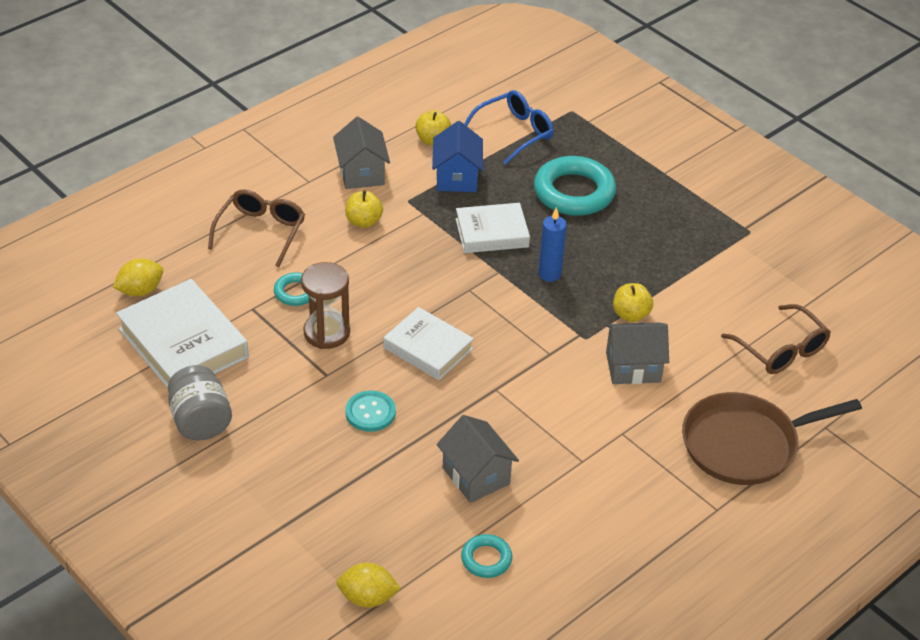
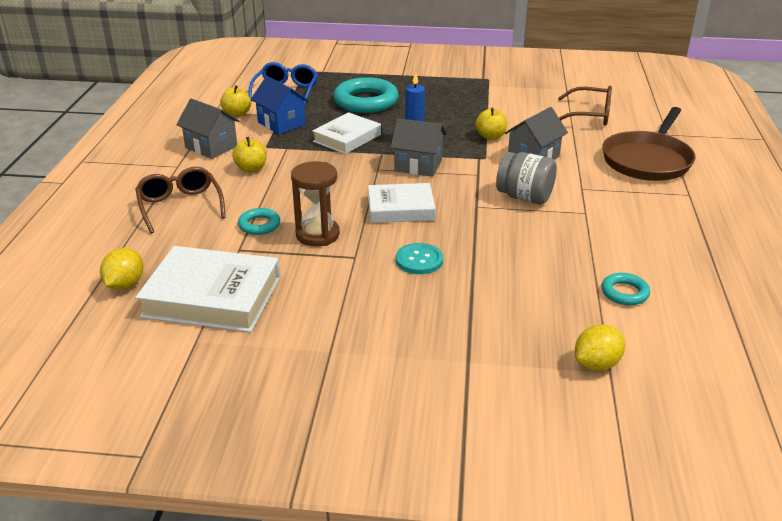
camera: 40 degrees left, 10 degrees down
grey jar [168,365,232,440] -> grey jar moved to [496,152,557,204]
grey house [437,415,519,503] -> grey house moved to [390,118,447,177]

